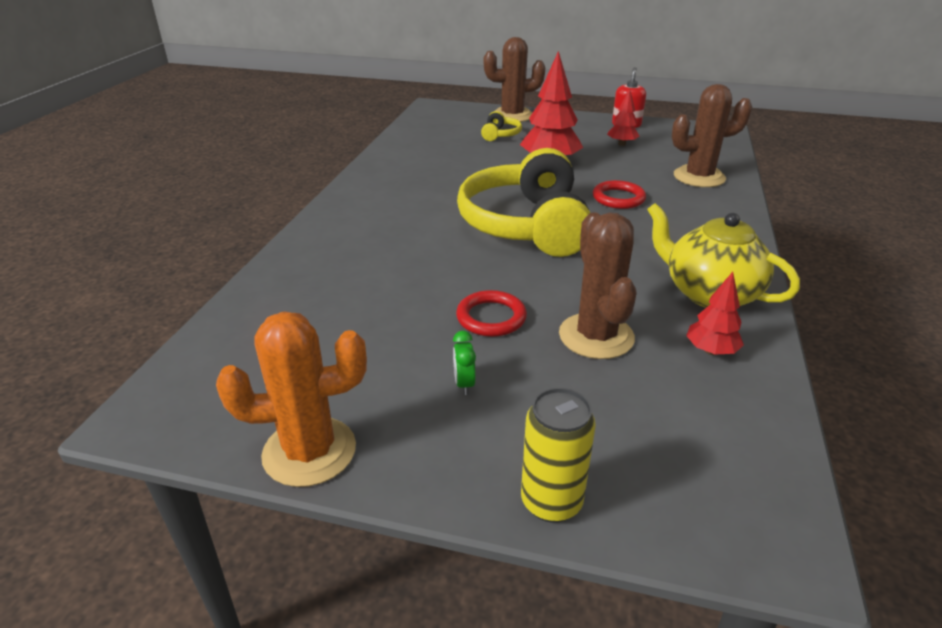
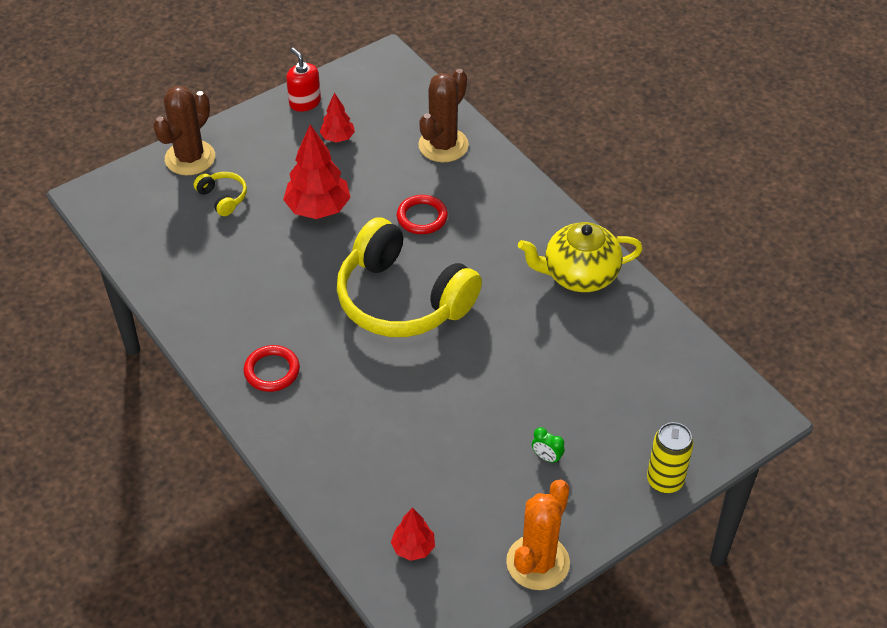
camera: 50 degrees left, 15 degrees up
red ring [456,290,527,337] -> red ring moved to [243,345,300,392]
brown cactus [559,212,637,359] -> none
red tree [686,272,744,355] -> red tree moved to [391,508,435,561]

